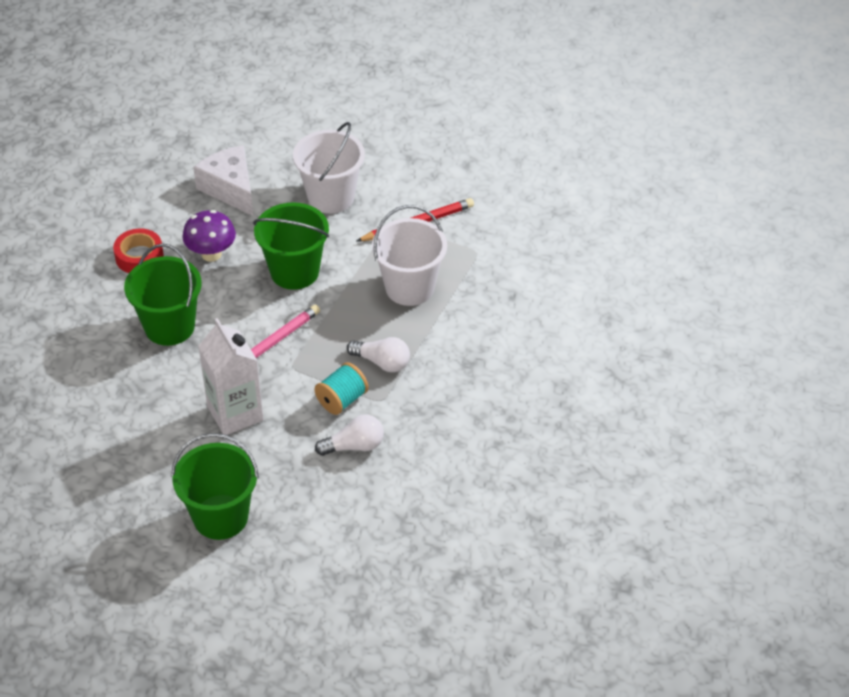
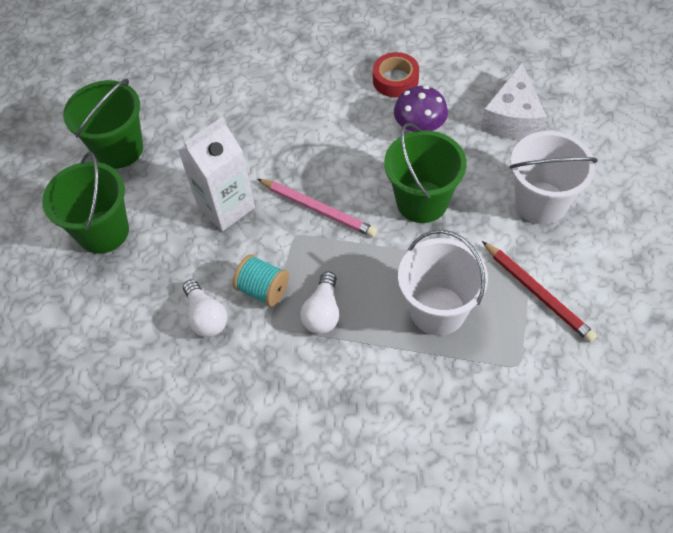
camera: 80 degrees right, 10 degrees up
green bucket [124,244,202,346] -> green bucket moved to [63,79,143,169]
white cheese [193,145,253,216] -> white cheese turned 150 degrees clockwise [481,63,547,139]

